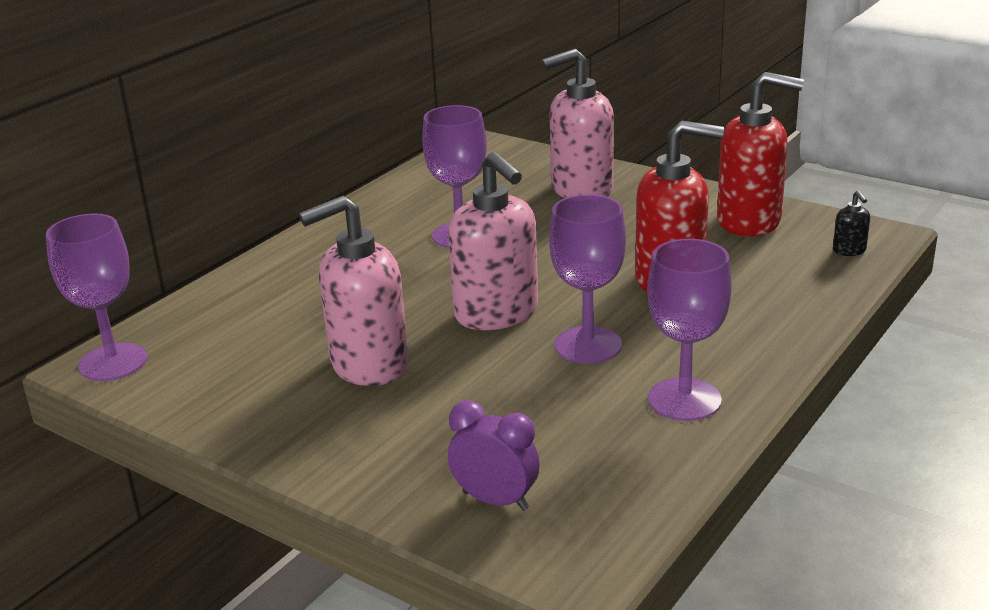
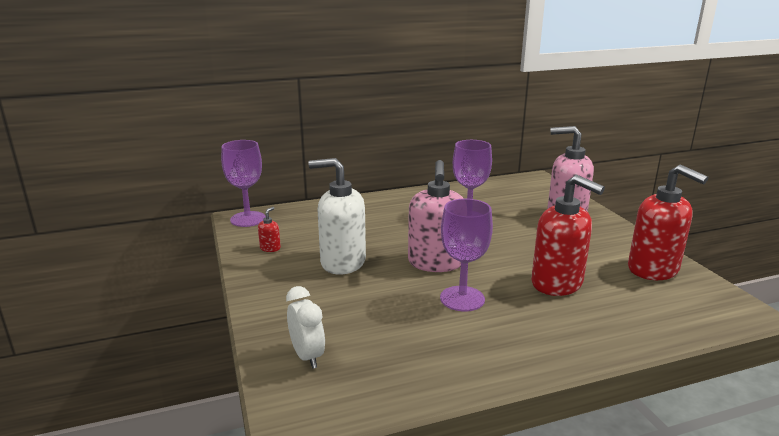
camera: 35 degrees right, 5 degrees down
pink soap dispenser [299,196,408,386] -> white soap dispenser [308,158,366,275]
purple clock [448,401,540,511] -> white clock [286,286,325,369]
purple goblet [647,239,732,421] -> none
black soap dispenser [833,191,870,256] -> none
none -> red soap dispenser [258,207,281,252]

